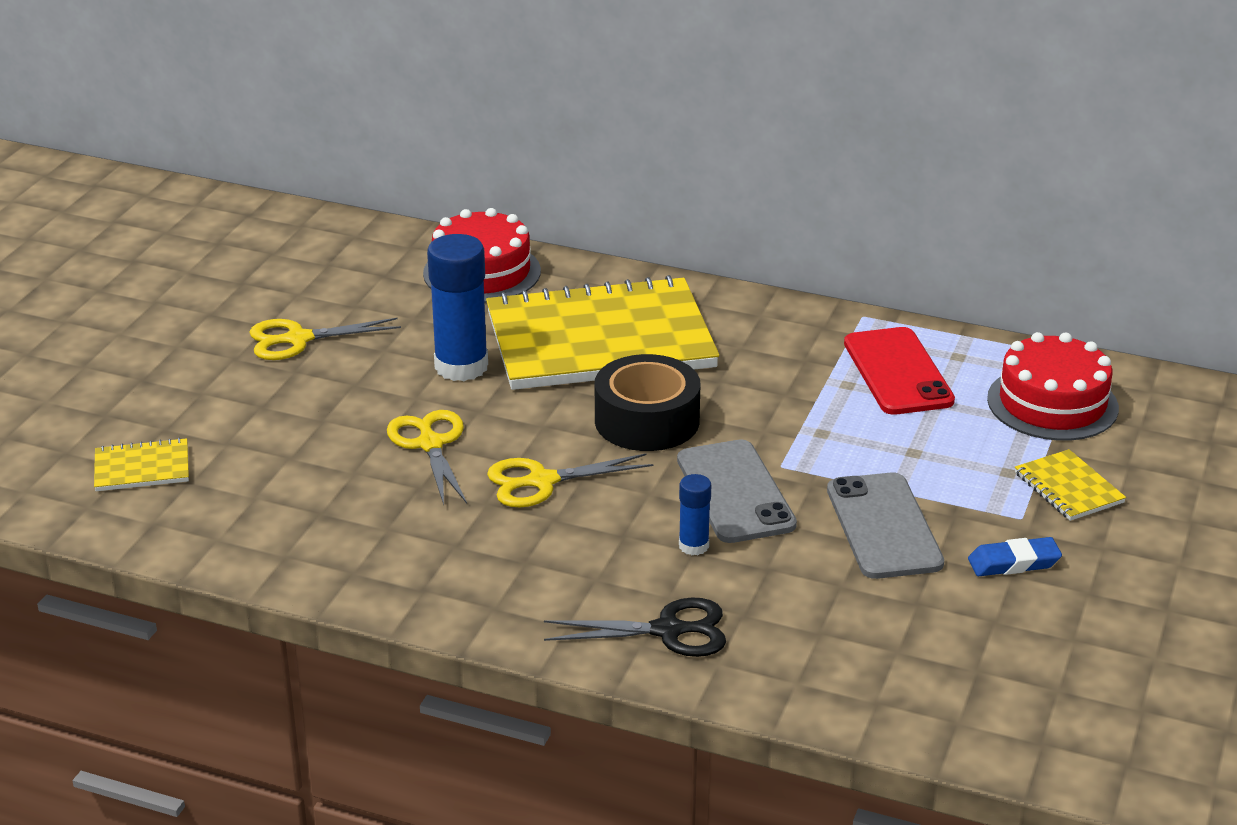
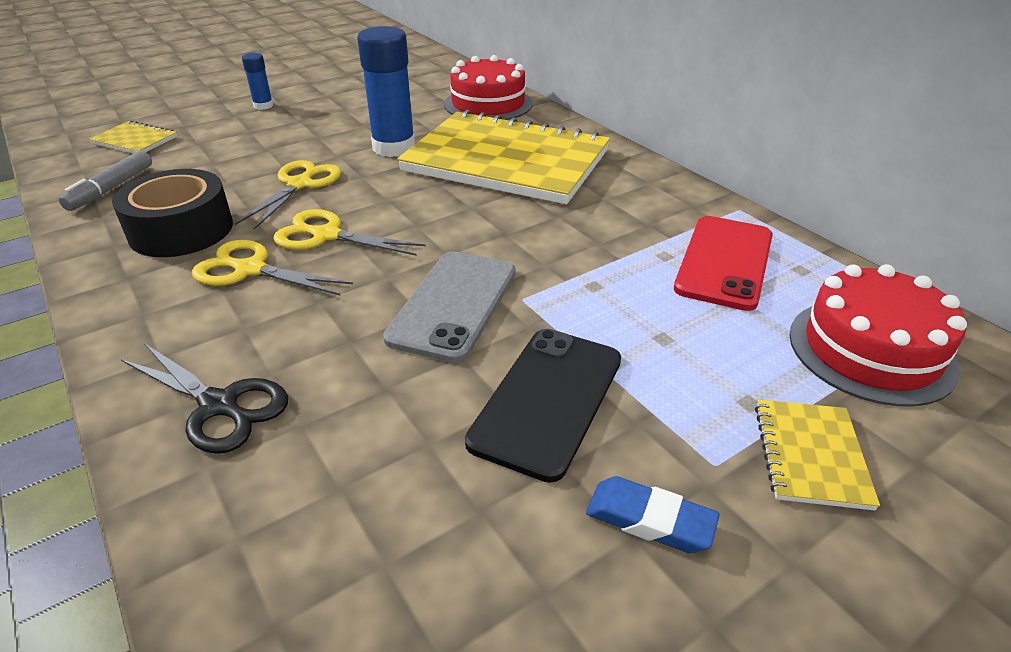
camera: 35 degrees right, 5 degrees up
yellow scissors [249,317,401,360] -> yellow scissors moved to [192,240,353,296]
black tape [595,354,700,451] -> black tape moved to [112,169,233,257]
blue glue stick [679,474,711,555] -> blue glue stick moved to [242,53,273,110]
grey phone [827,472,944,579] -> black phone [465,329,621,483]
none -> grey marker [59,150,152,211]

